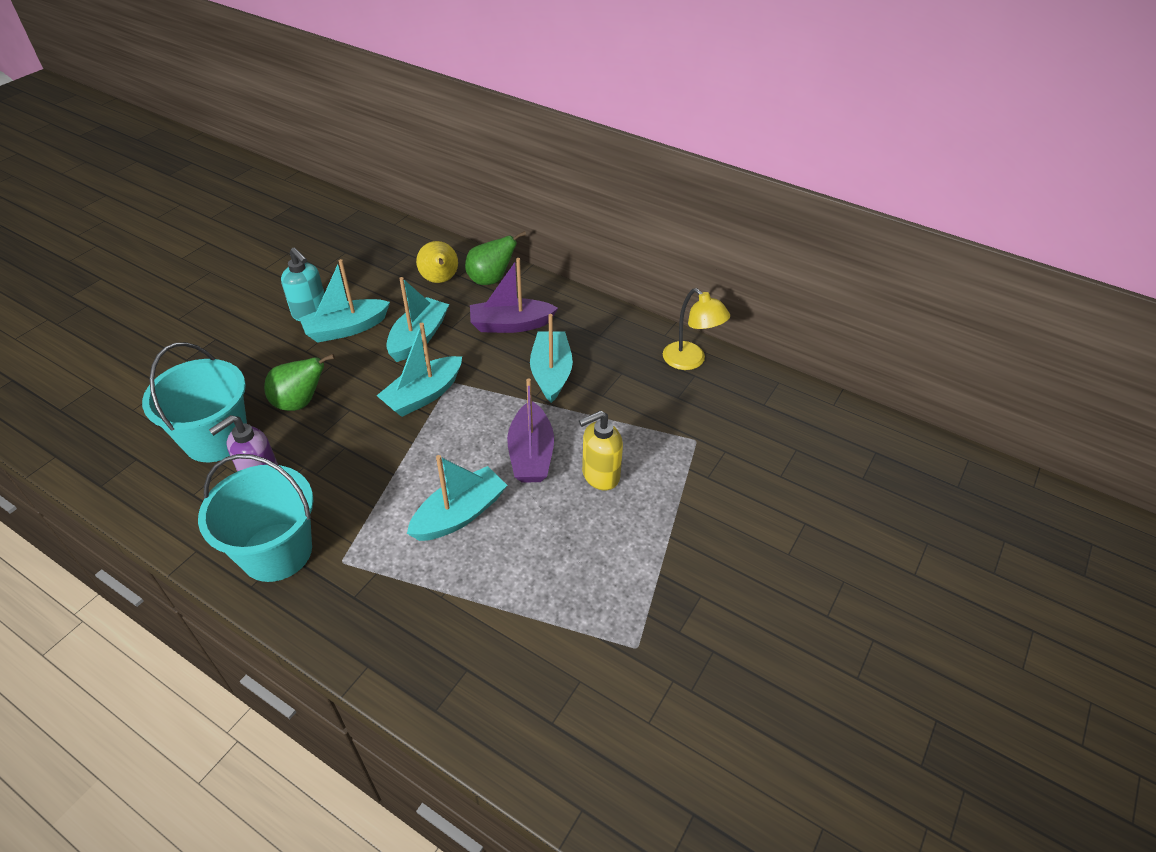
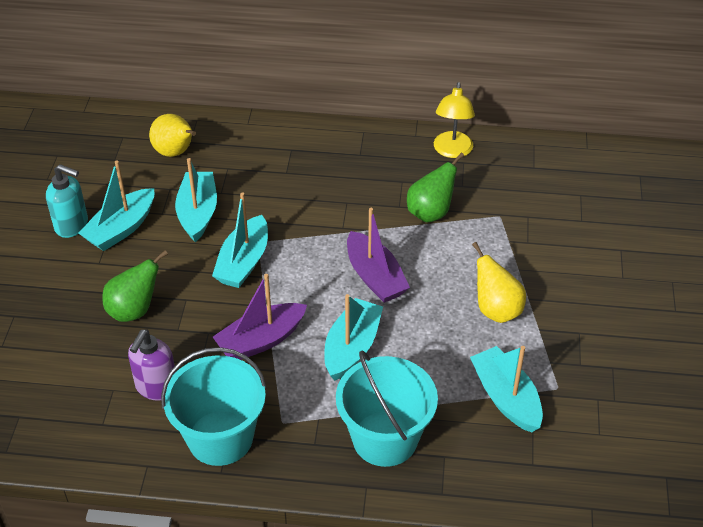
camera: 25 degrees left, 0 degrees up
turquoise bucket [142,342,247,462] -> turquoise bucket moved to [336,351,438,467]
green pear [465,231,526,285] -> green pear moved to [407,152,464,222]
purple boat [470,258,558,333] -> purple boat moved to [213,274,307,360]
turquoise boat [530,314,573,403] -> turquoise boat moved to [470,346,543,433]
yellow soap dispenser [579,410,623,491] -> none
yellow lamp [663,288,730,370] -> yellow lamp turned 75 degrees clockwise [434,82,475,158]
none -> yellow pear [472,242,526,323]

